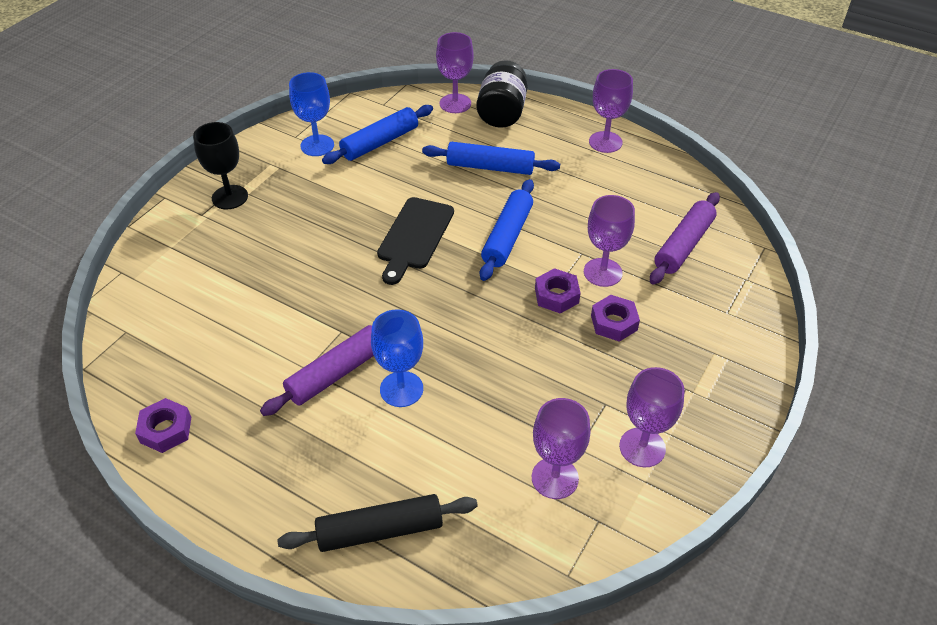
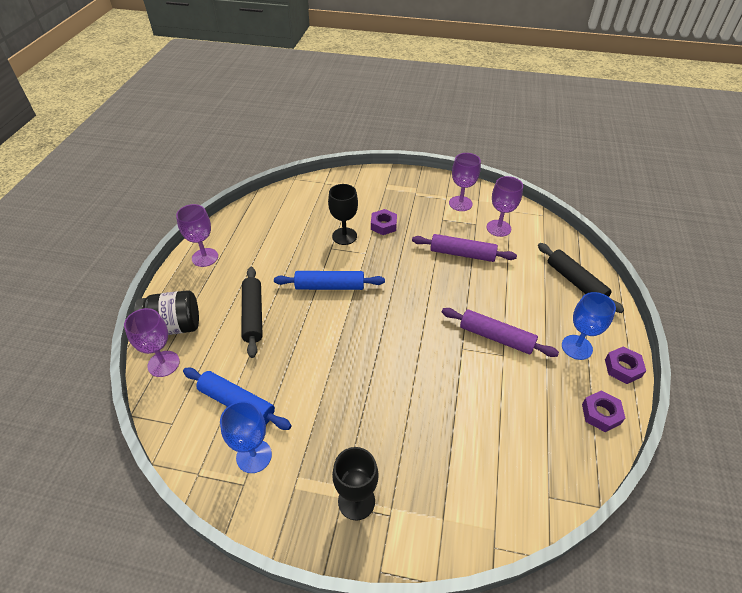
camera: 110 degrees left, 0 degrees up
blue goblet [371,309,423,407] -> blue goblet moved to [562,292,616,360]
black cutting board [377,197,454,285] -> none
blue rolling pin [422,142,560,175] -> black rolling pin [242,267,263,358]
purple nut [535,268,581,314] -> purple nut moved to [605,346,646,384]
purple goblet [584,195,635,287] -> black goblet [328,184,358,245]
purple rolling pin [650,192,720,285] -> purple rolling pin moved to [412,234,517,262]

